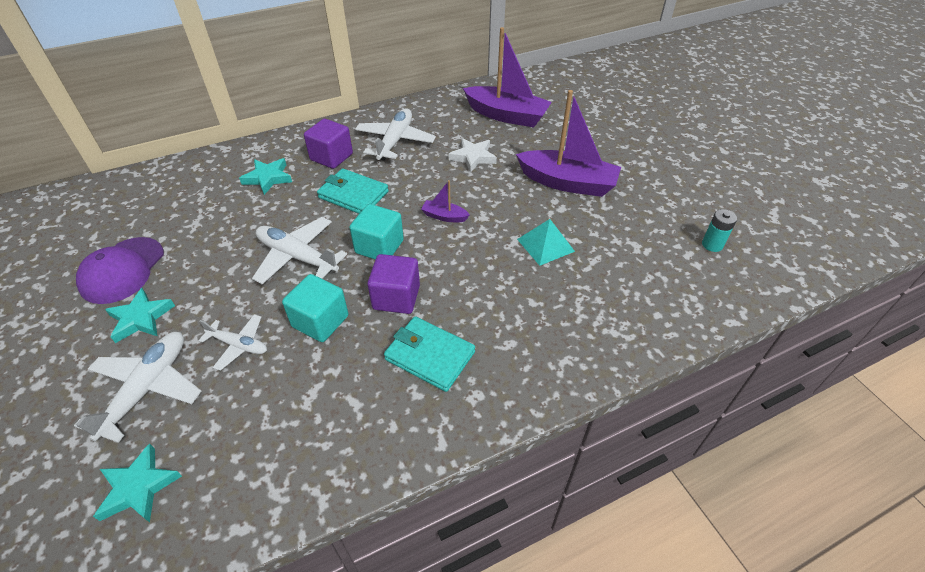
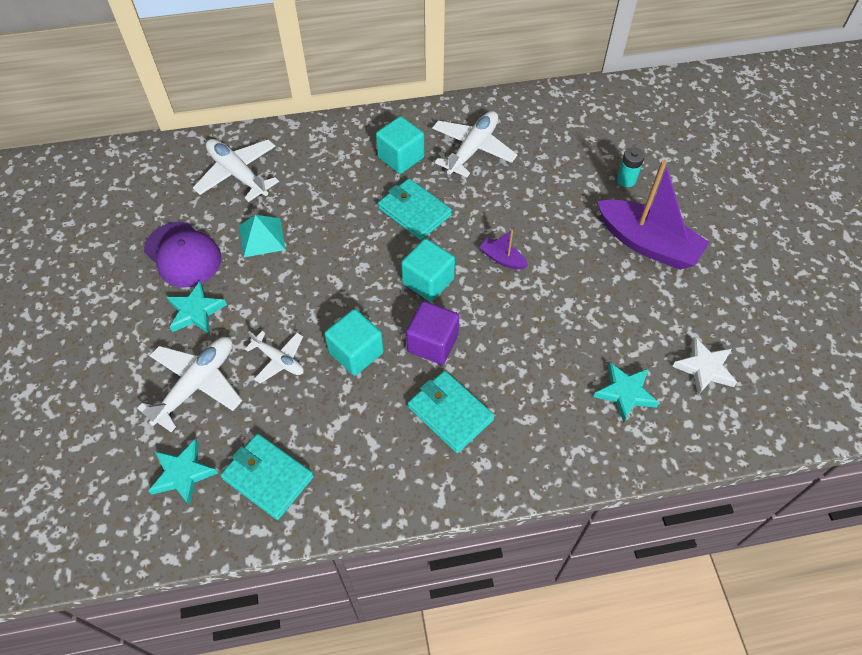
camera: 15 degrees right, 10 degrees up
purple cap [76,237,164,304] -> purple cap turned 75 degrees counterclockwise [144,222,221,288]
turquoise star [239,158,292,195] -> turquoise star moved to [594,362,659,423]
white plane [252,217,347,284] -> white plane moved to [193,139,279,202]
purple cube [304,119,353,169] -> turquoise cube [376,116,424,174]
white star [449,138,497,173] -> white star moved to [672,336,737,395]
purple boat [463,27,552,127] -> none
turquoise pyramid [517,219,575,266] -> turquoise pyramid moved to [239,215,285,258]
turquoise battery [702,209,737,252] -> turquoise battery moved to [617,147,645,187]
none -> turquoise wallet [221,434,314,520]

